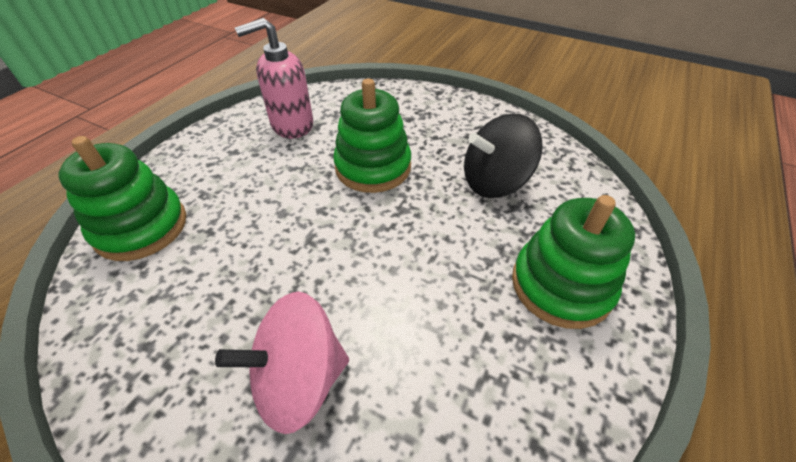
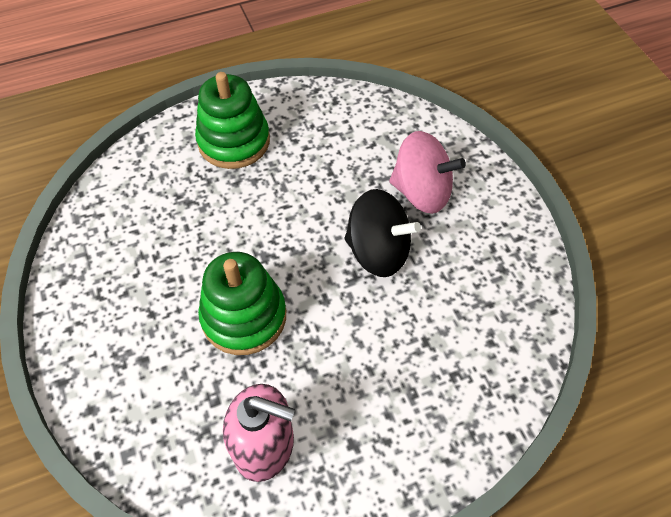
camera: 140 degrees left, 10 degrees up
green stacking toy [59,136,186,261] -> none
black spinning top [464,114,543,198] -> black spinning top moved to [344,189,421,277]

